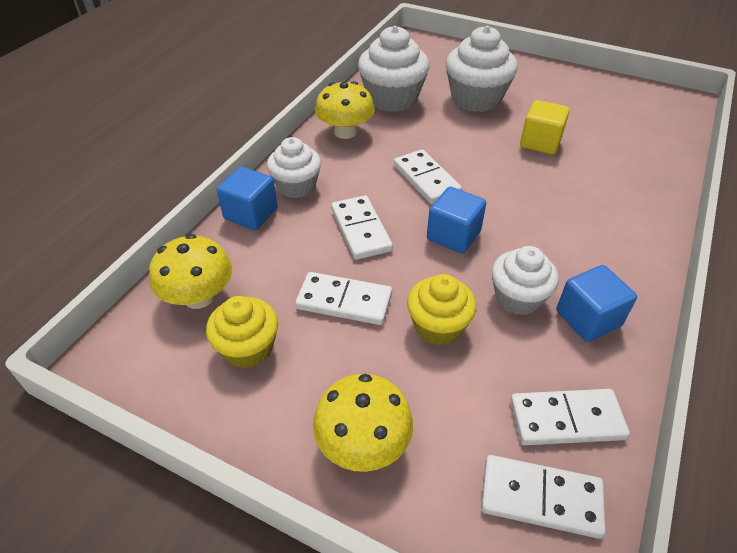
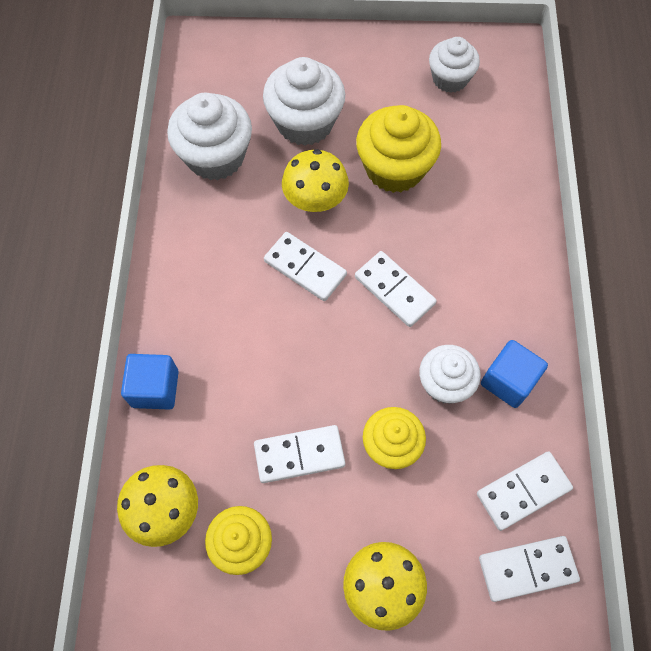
camera: 25 degrees left, 20 degrees up
white cupcake [267,137,321,198] -> white cupcake moved to [429,37,480,93]
yellow mushroom [315,81,375,139] -> yellow mushroom moved to [282,149,349,212]
white domino [331,195,393,260] -> white domino moved to [355,251,437,327]
blue cube [427,187,486,254] -> none
yellow cube [520,100,570,154] -> yellow cupcake [356,105,441,193]

